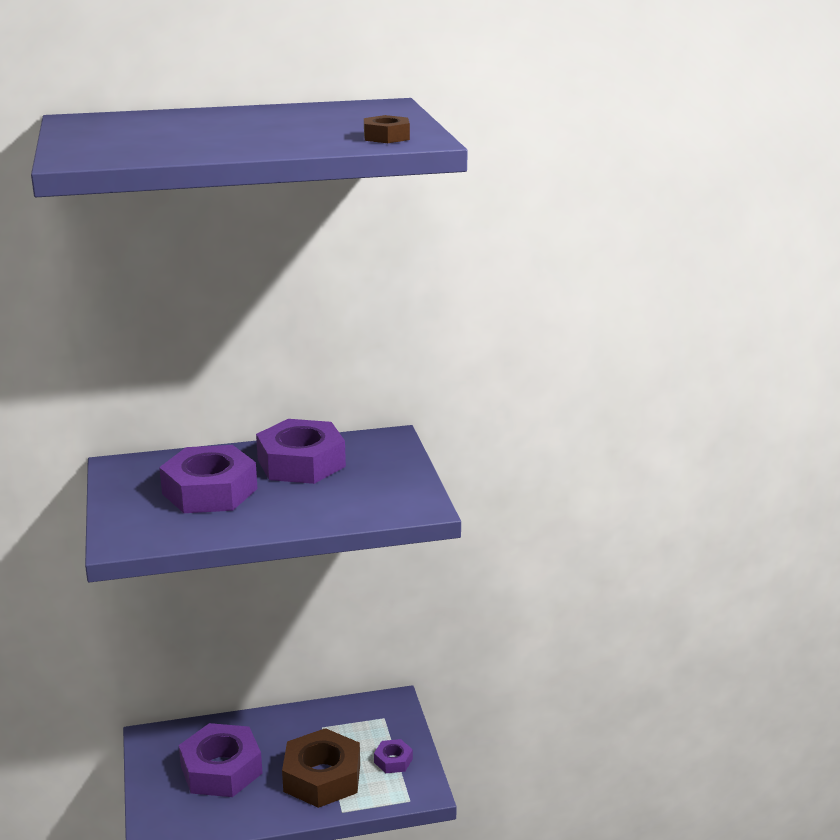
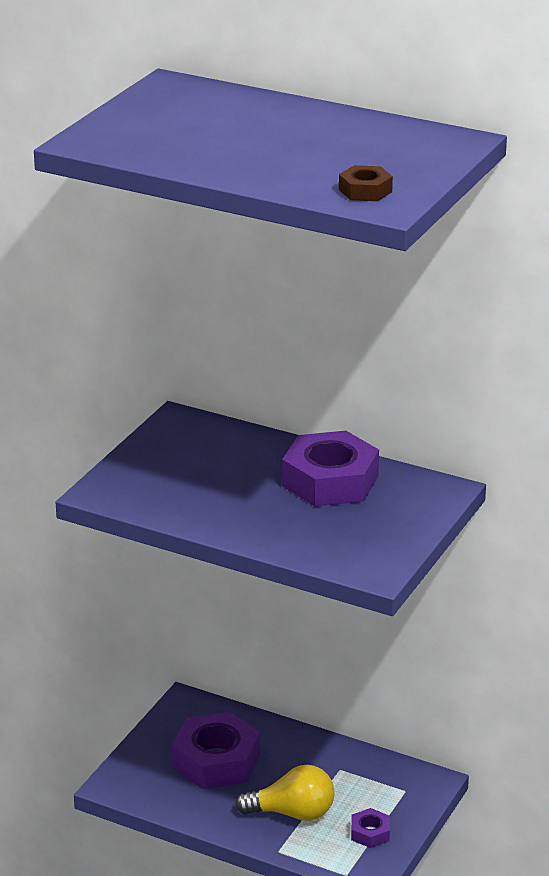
camera: 40 degrees right, 5 degrees up
purple nut [159,445,258,513] -> none
brown nut [282,728,360,808] -> yellow light bulb [235,765,335,821]

